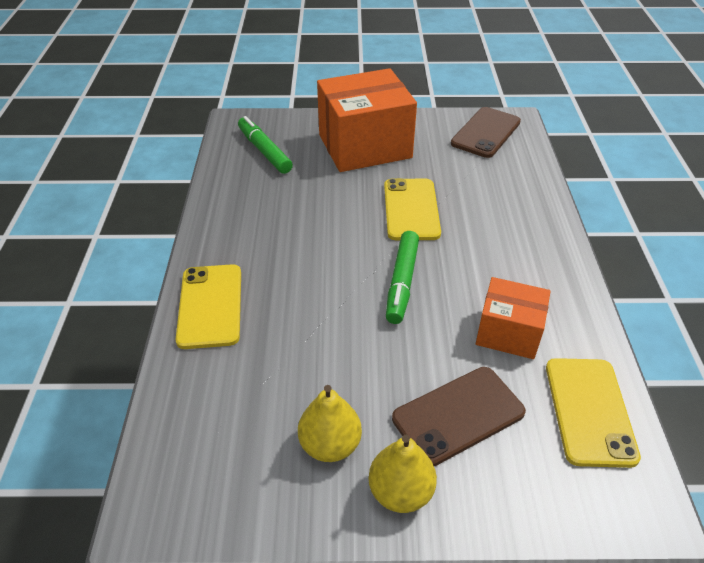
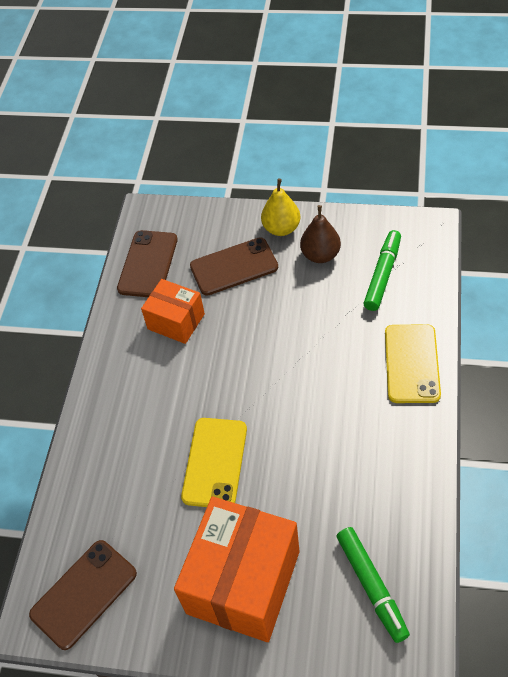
camera: 165 degrees left, 10 degrees up
yellow pear [298,385,362,462] -> brown pear [300,205,341,263]
orange box [317,68,417,172] -> orange box turned 60 degrees counterclockwise [174,496,300,642]
green marker [386,231,419,324] -> green marker moved to [363,230,401,311]
yellow phone [546,358,641,468] -> brown phone [117,230,178,297]

